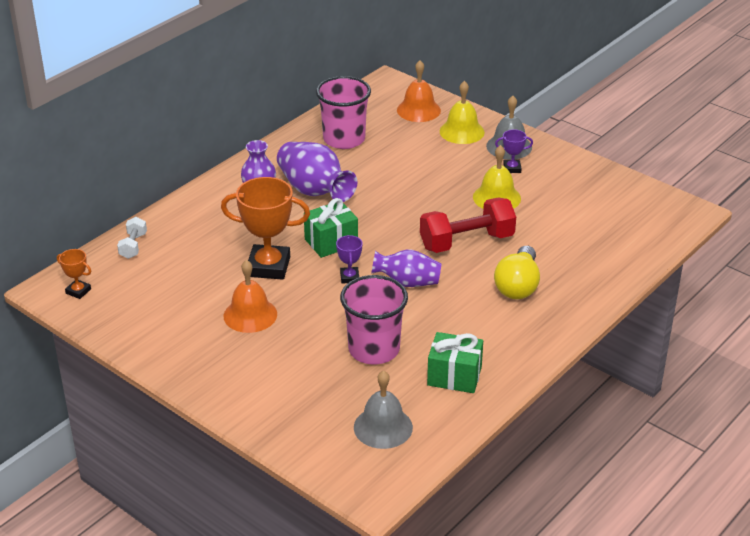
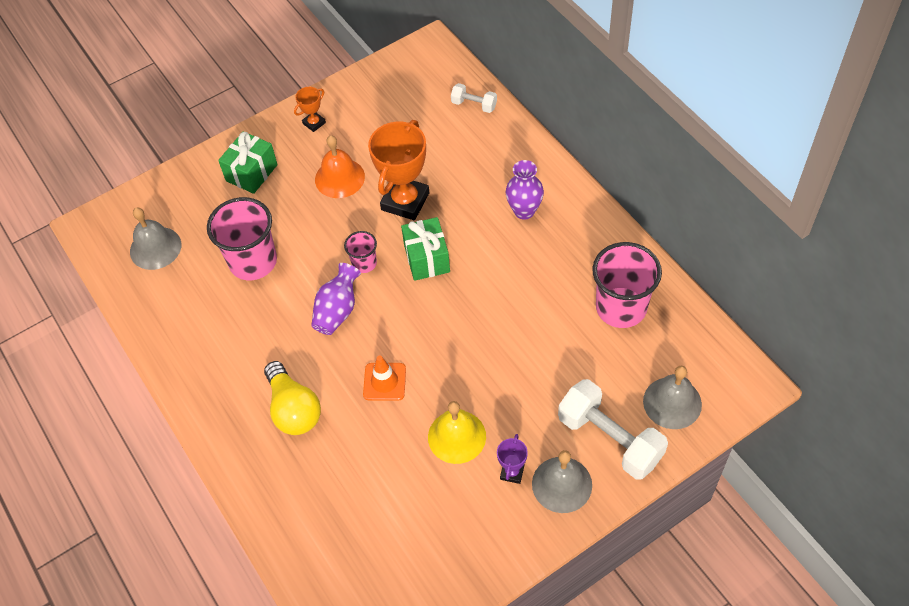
camera: 110 degrees right, 20 degrees up
orange trophy [57,249,91,299] -> orange trophy moved to [294,87,326,132]
purple vase [277,142,357,202] -> none
purple trophy [336,235,362,284] -> pink cup [344,231,377,273]
orange bell [397,60,441,122] -> grey bell [643,366,702,429]
red dumbbell [420,197,516,253] -> orange traffic cone [363,356,406,401]
green gift [427,332,483,393] -> green gift moved to [218,131,278,194]
yellow bell [440,81,485,144] -> white dumbbell [558,379,668,480]
yellow light bulb [494,246,540,299] -> yellow light bulb turned 150 degrees counterclockwise [264,361,321,435]

